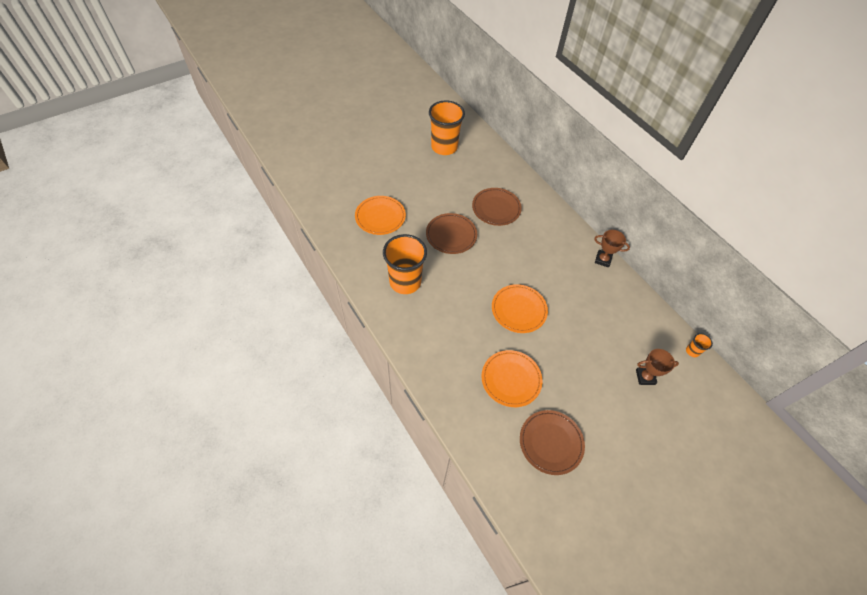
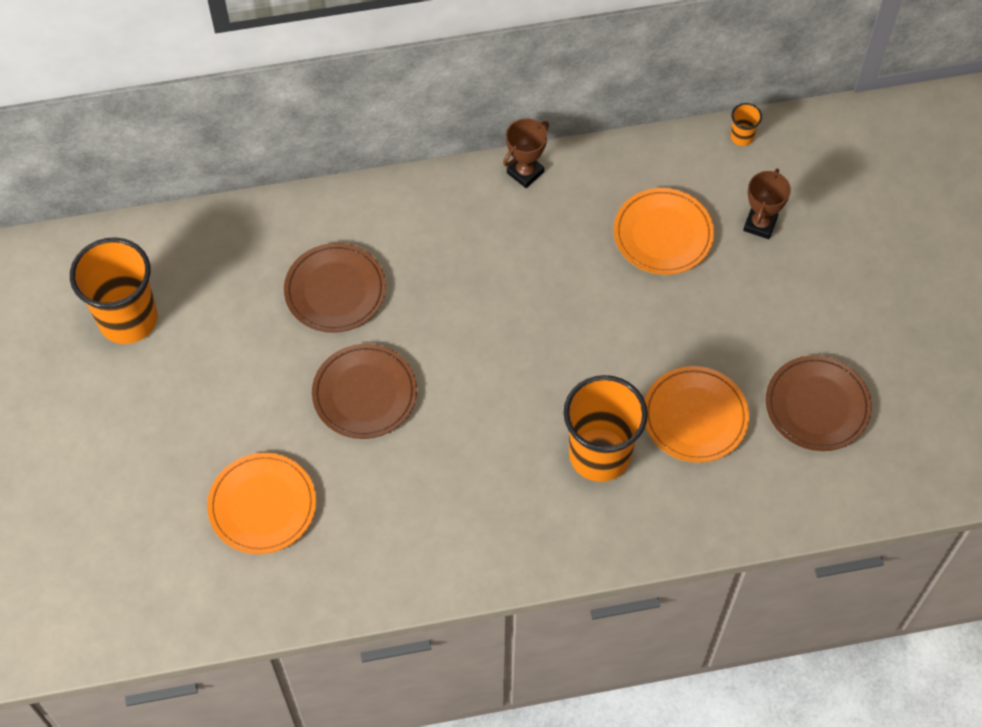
camera: 65 degrees left, 5 degrees up
orange cup [383,234,427,294] -> orange cup moved to [564,375,648,482]
orange plate [492,284,548,333] -> orange plate moved to [614,188,714,275]

